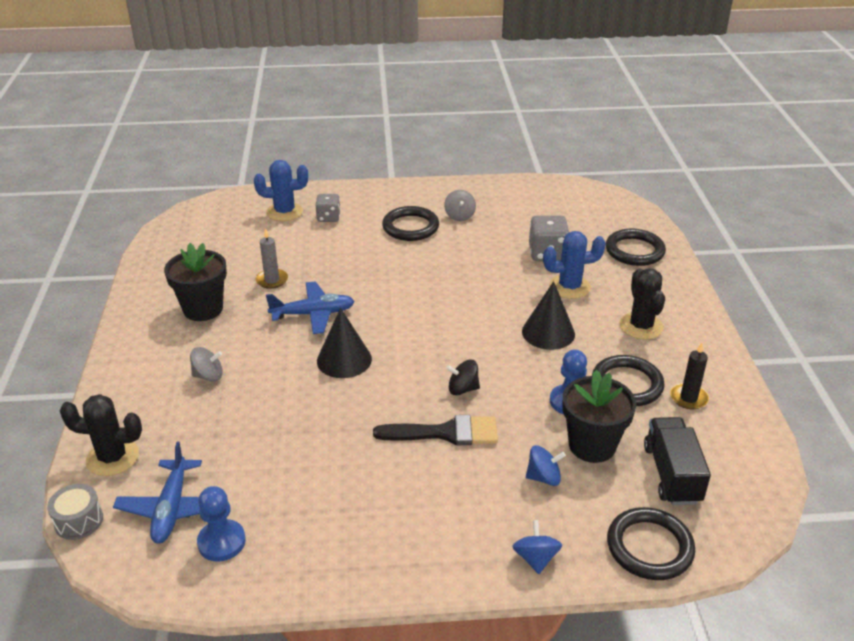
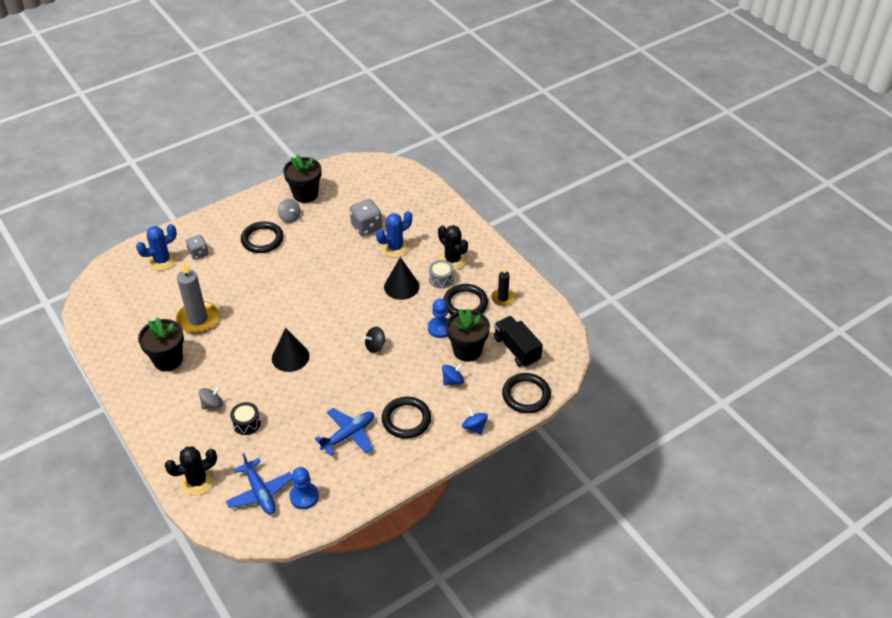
camera: 30 degrees left, 10 degrees up
grey drum [47,484,103,540] -> grey drum moved to [429,260,454,288]
grey candle [256,228,288,289] -> grey candle [176,263,219,334], size x1.79
blue plane [266,281,355,334] -> blue plane moved to [315,408,374,456]
black brush [373,415,498,445] -> none
black ring [606,229,666,266] -> black ring moved to [382,397,431,438]
none -> black drum [230,402,261,435]
none -> black flower pot [283,154,321,203]

